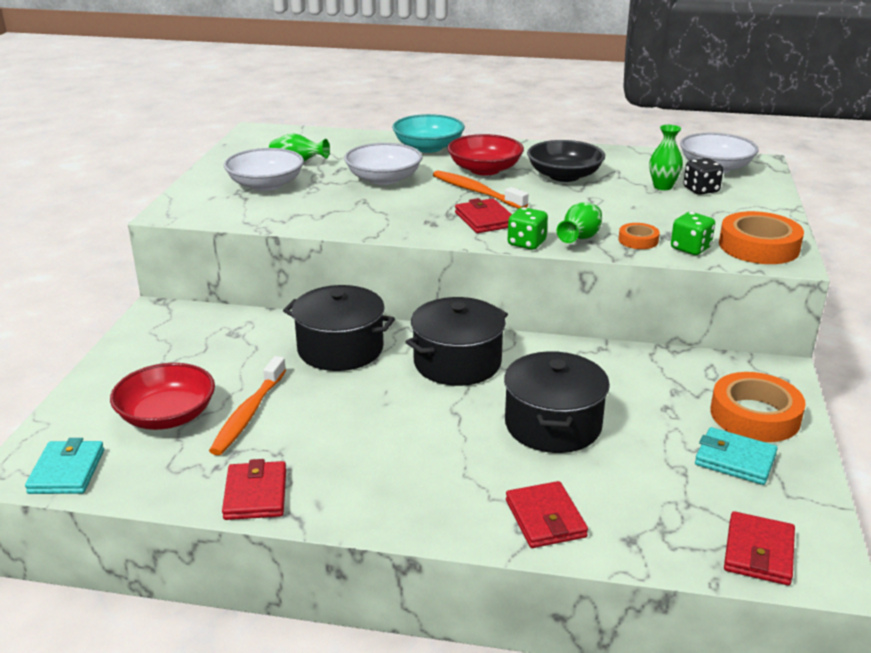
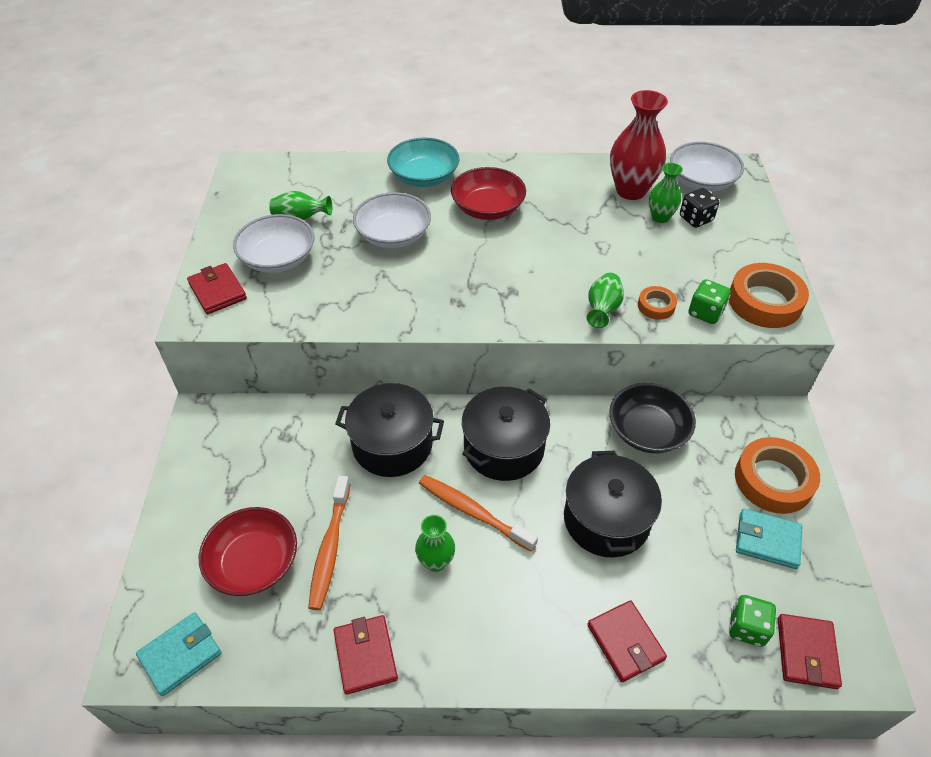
camera: 10 degrees left, 20 degrees up
turquoise wallet [25,438,104,494] -> turquoise wallet turned 60 degrees clockwise [136,612,222,696]
orange toothbrush [433,170,528,209] -> orange toothbrush moved to [419,475,538,552]
red wallet [455,198,512,233] -> red wallet moved to [187,263,247,314]
green dice [508,207,548,250] -> green dice moved to [729,595,776,647]
black bowl [527,140,605,182] -> black bowl moved to [609,383,696,453]
none -> green vase [415,515,455,572]
none -> red vase [610,90,668,200]

